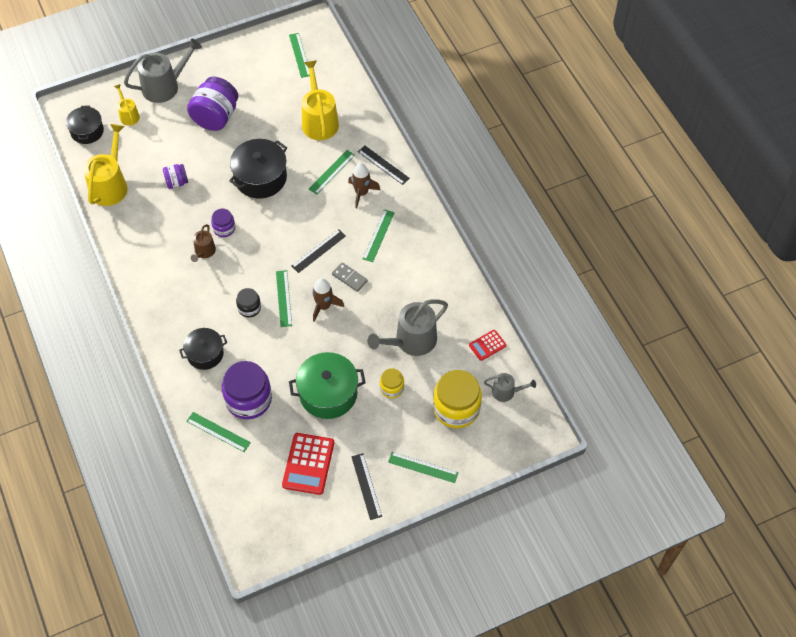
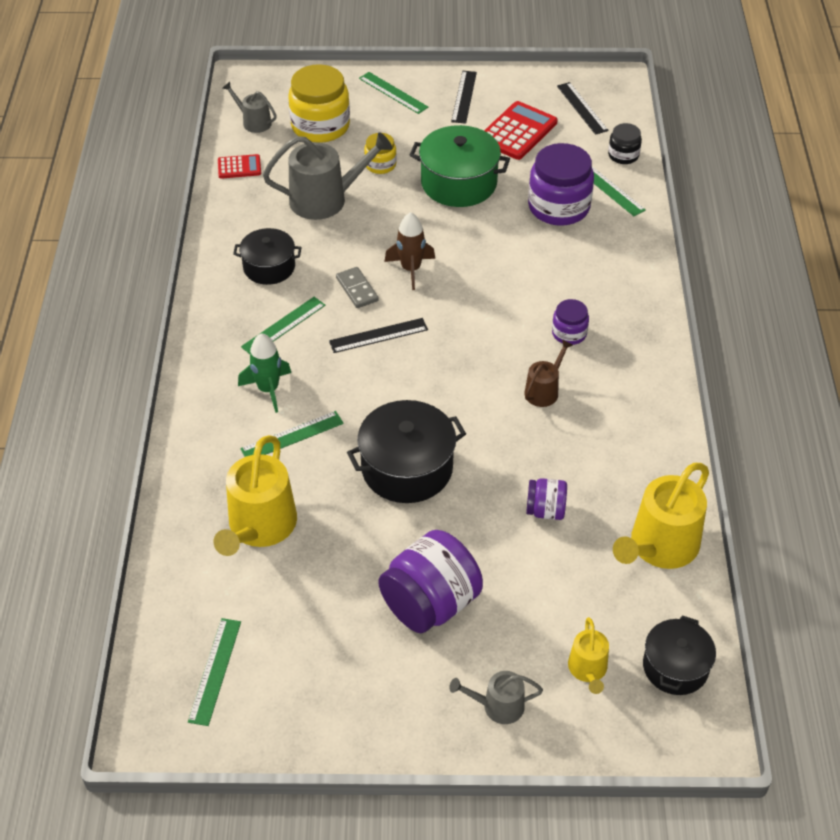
camera: 155 degrees left, 10 degrees down
grey watering can [124,38,202,103] -> grey watering can [449,671,543,724], size x0.53
black pot [179,328,227,370] -> black pot moved to [233,228,302,285]
purple jar [211,209,235,237] -> purple jar moved to [552,299,589,345]
black jar [236,288,261,318] -> black jar moved to [608,123,642,164]
green ruler [276,270,292,327] -> none
brown rocket [348,163,380,209] -> green rocket [238,333,291,413]
black ruler [358,146,410,185] -> black ruler moved to [557,82,609,135]

